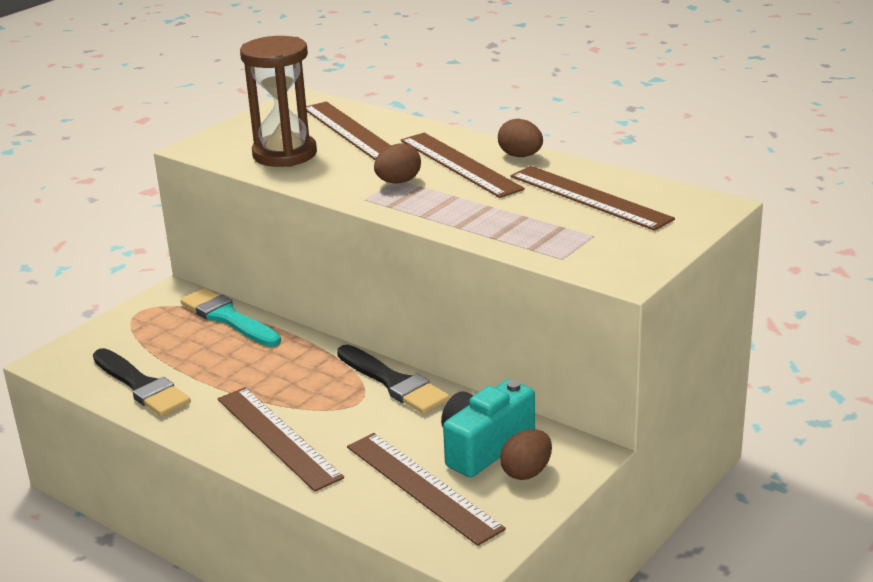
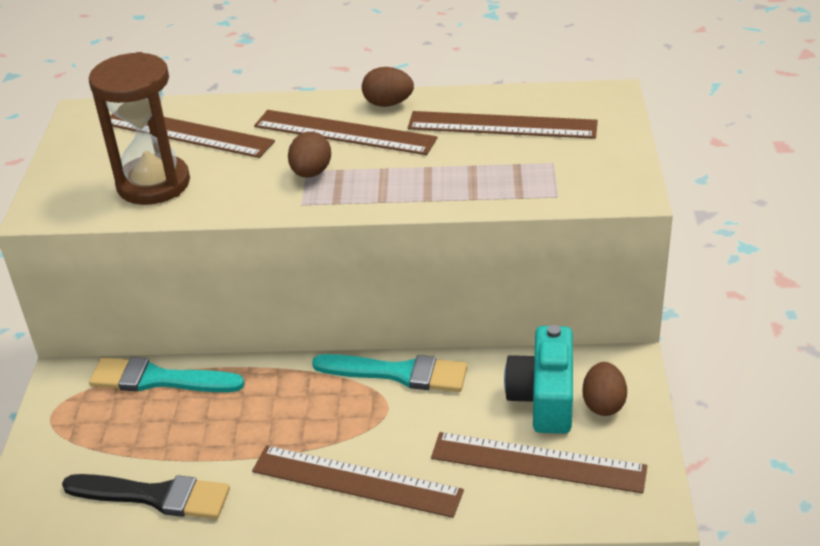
camera: 35 degrees left, 10 degrees up
black brush [337,344,450,414] -> turquoise brush [312,354,467,392]

